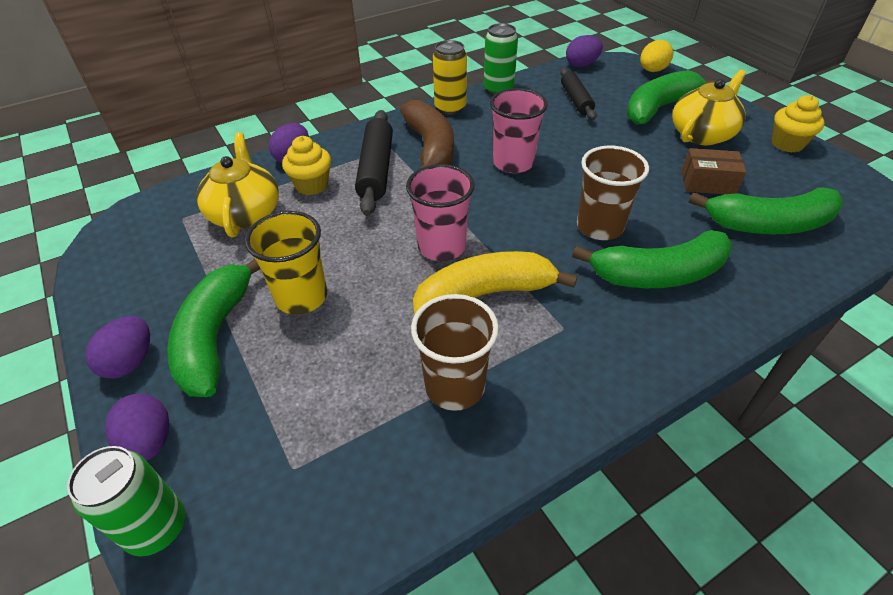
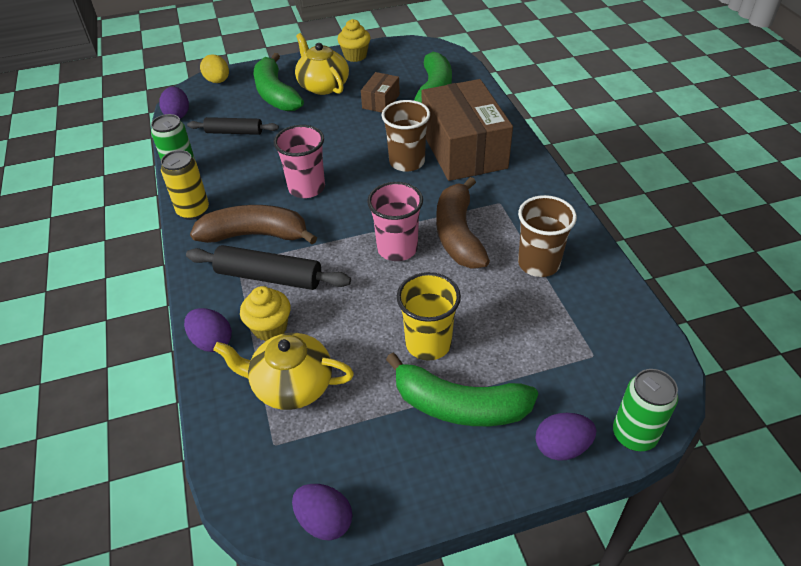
camera: 75 degrees left, 0 degrees up
purple egg [85,316,150,379] -> purple egg moved to [292,484,352,541]
yellow banana [413,251,577,315] -> brown banana [436,177,490,268]
green banana [572,230,733,288] -> brown box [422,79,513,181]

